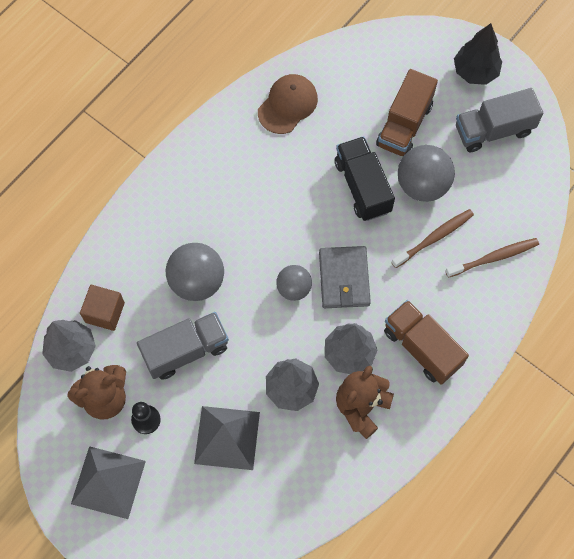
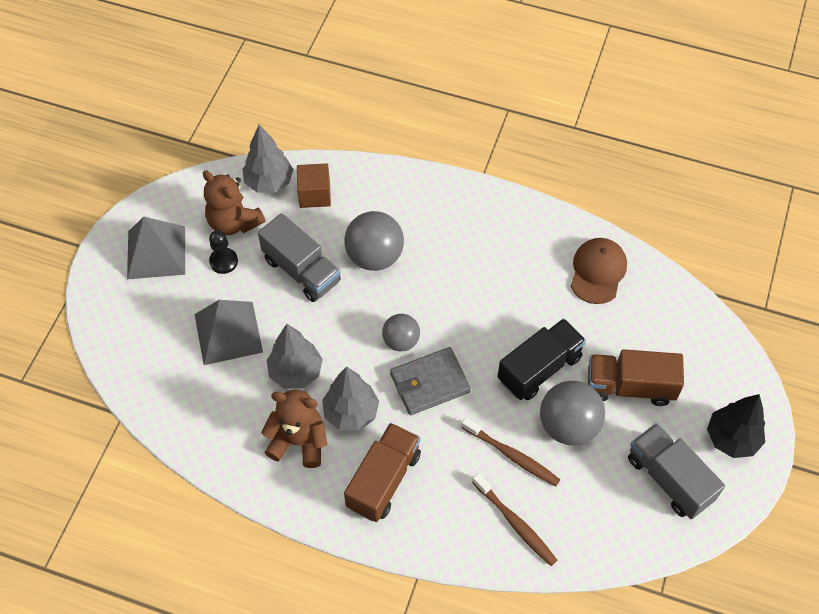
camera: 70 degrees right, 10 degrees down
brown cap [258,74,318,134] -> brown cap turned 90 degrees counterclockwise [571,238,627,304]

